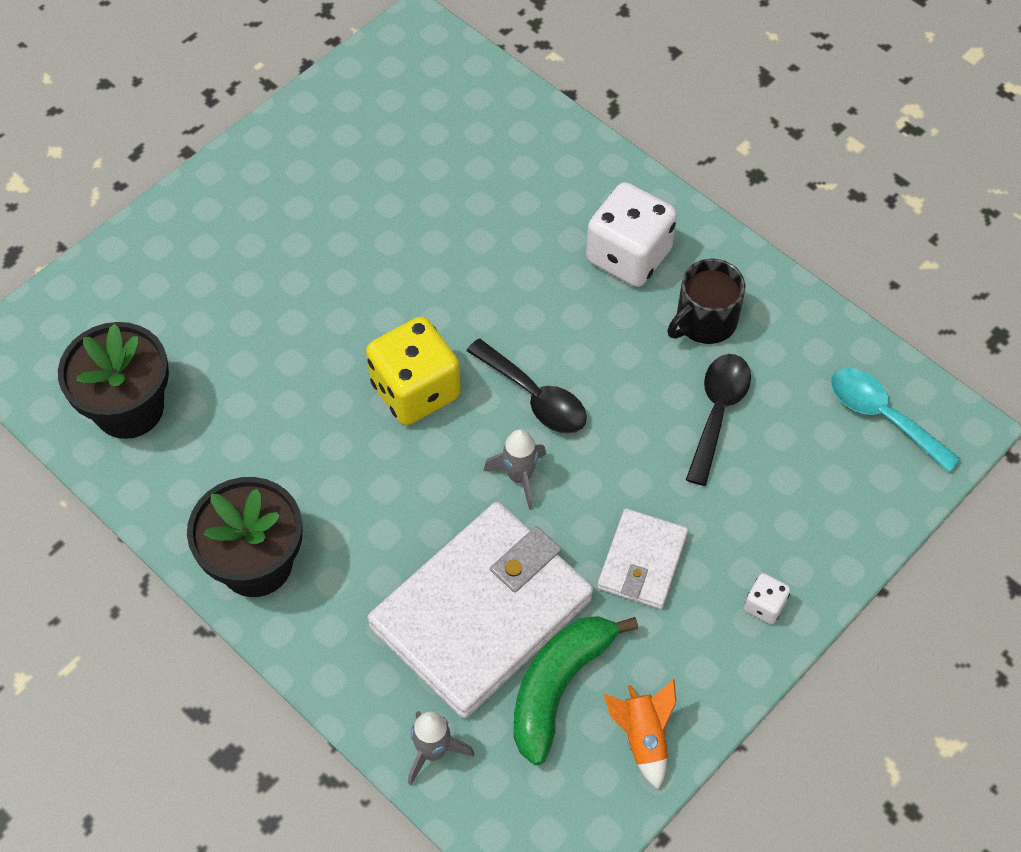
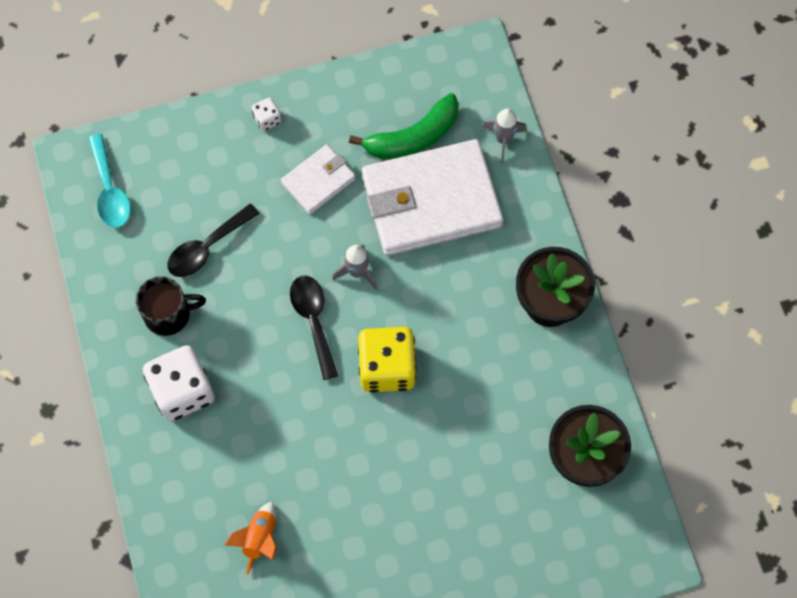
camera: 150 degrees left, 10 degrees up
orange rocket [603,679,676,790] -> orange rocket moved to [225,502,276,574]

